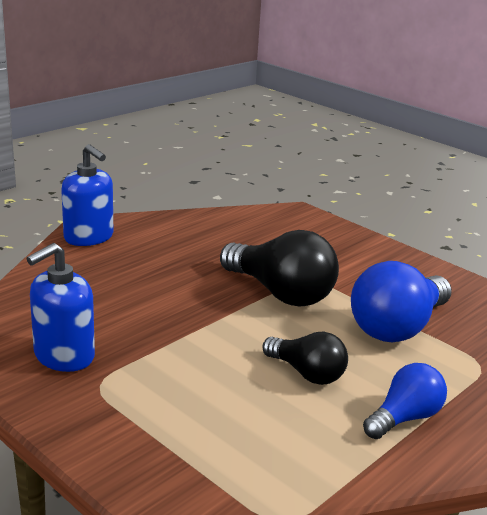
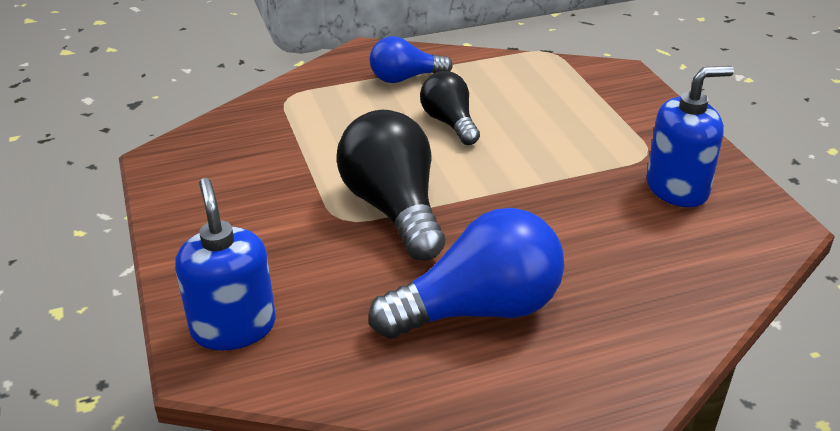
camera: 150 degrees left, 10 degrees up
blue soap dispenser [61,144,113,246] -> blue soap dispenser moved to [175,178,276,351]
blue light bulb [351,261,452,342] -> blue light bulb moved to [369,208,564,339]

